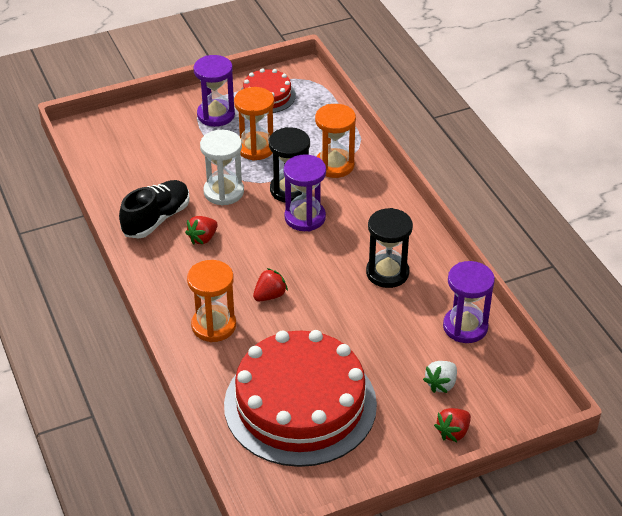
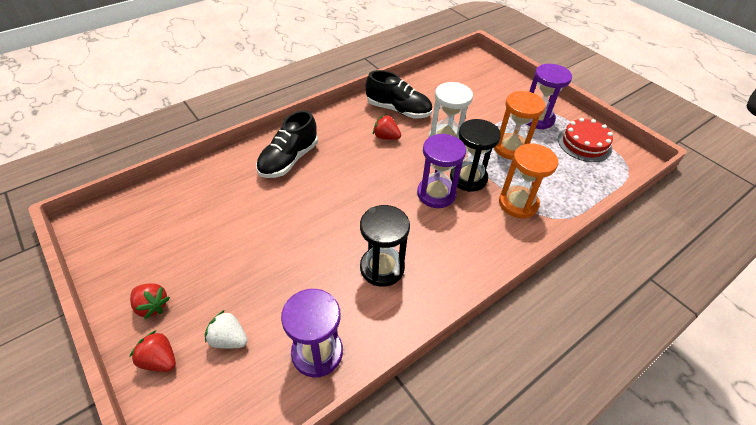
camera: 75 degrees right, 5 degrees up
orange hourglass [187,260,236,342] -> black shoe [256,110,318,178]
red cake [224,330,377,467] -> none
red strawberry [253,268,288,301] -> red strawberry moved to [130,283,170,319]

